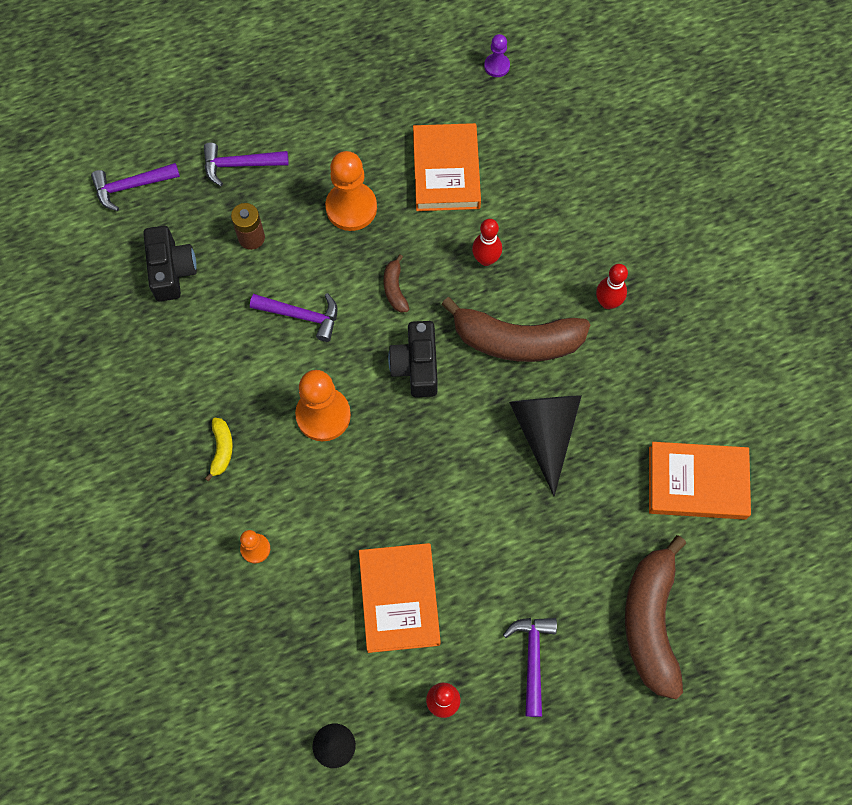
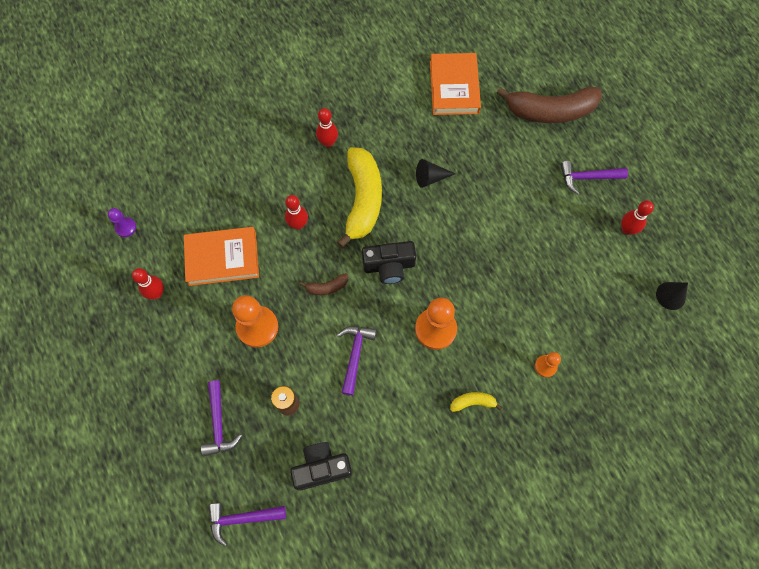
camera: 95 degrees left, 0 degrees up
purple hammer [91,163,180,211] -> purple hammer turned 105 degrees clockwise [208,503,286,546]
orange book [359,543,441,653] -> none
brown banana [441,297,590,362] -> yellow banana [337,147,382,248]
black cone [509,395,582,496] -> black cone [416,159,455,188], size x0.56
none -> red bowling pin [132,268,164,300]

